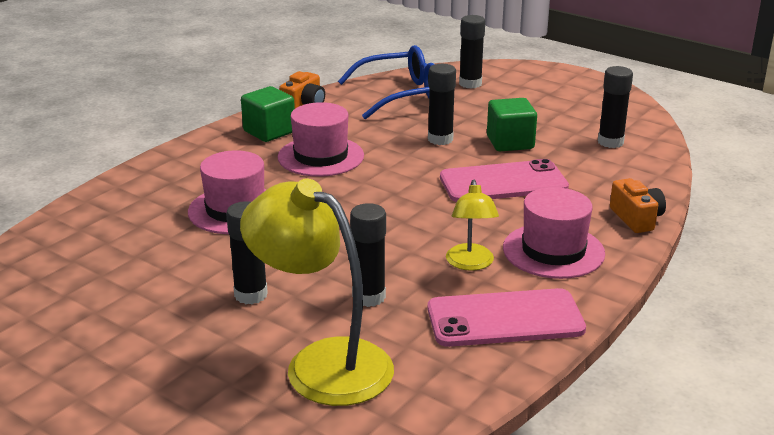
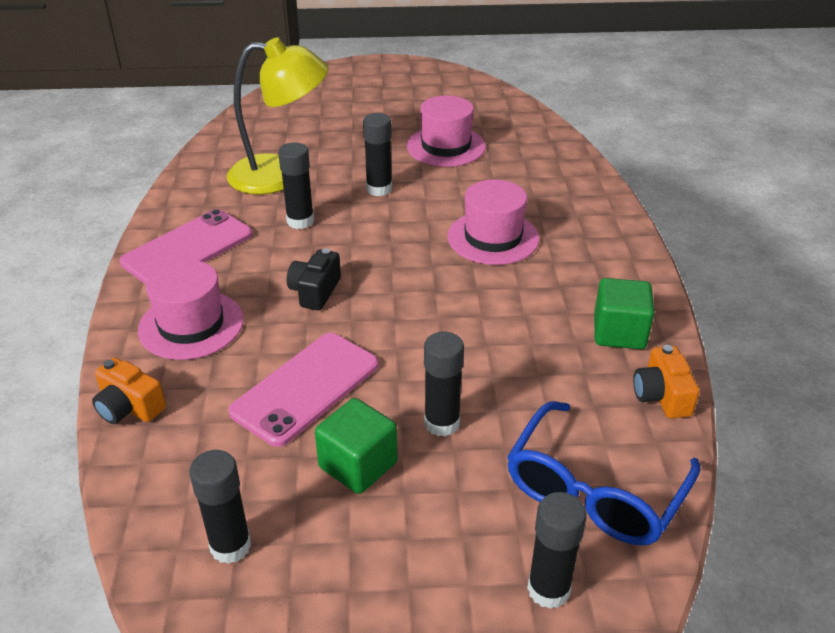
camera: 140 degrees right, 10 degrees up
pink hat [278,102,364,177] -> pink hat moved to [407,96,486,167]
yellow lamp [446,180,499,271] -> none
none -> black camera [287,248,341,310]

